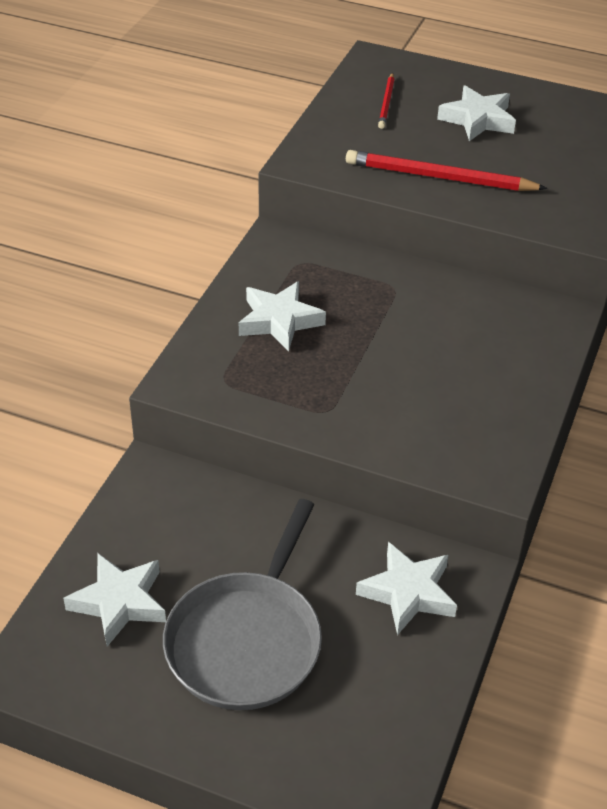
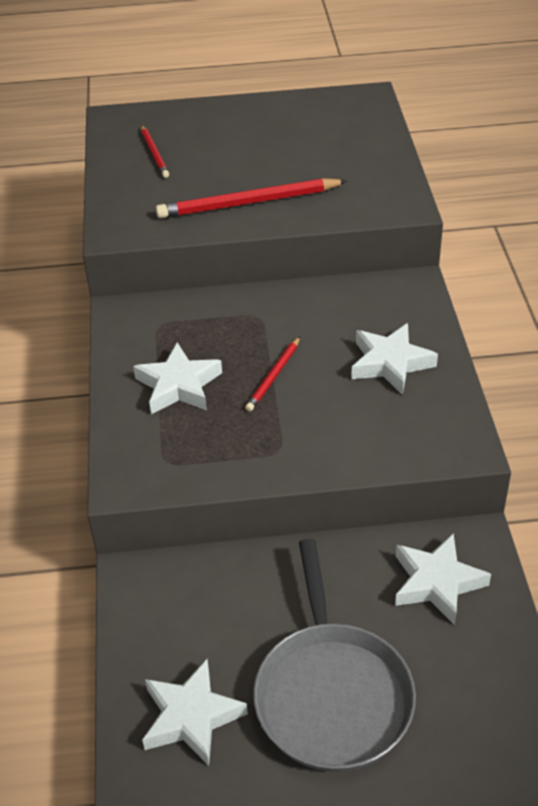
camera: 25 degrees left, 0 degrees up
white star [437,85,516,141] -> white star moved to [351,323,438,395]
none -> red pencil [245,337,300,411]

